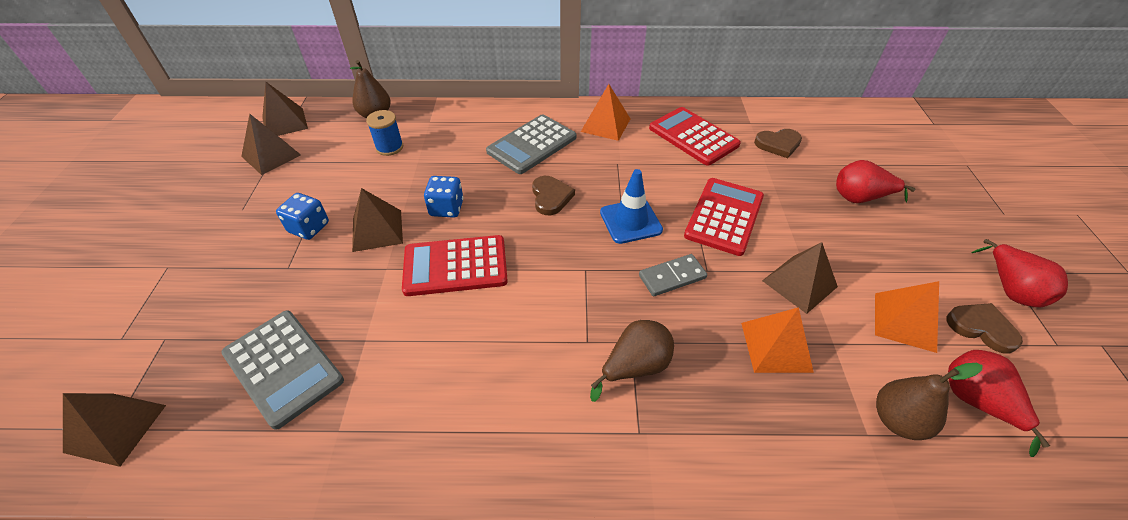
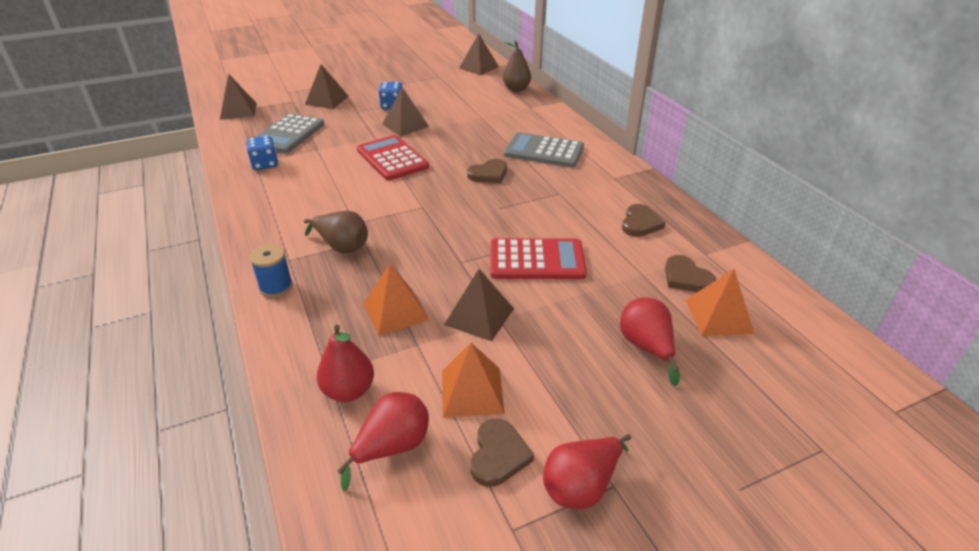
camera: 65 degrees right, 10 degrees down
brown pyramid [241,114,301,175] -> brown pyramid moved to [305,64,349,109]
blue spool [366,110,403,156] -> blue spool moved to [249,244,293,297]
blue dice [424,176,463,218] -> blue dice moved to [246,136,278,170]
orange pyramid [581,84,630,141] -> orange pyramid moved to [685,269,754,336]
blue traffic cone [600,169,663,244] -> none
grey domino [639,254,707,296] -> none
red calculator [649,107,741,166] -> brown heart [622,204,666,237]
brown pear [876,363,982,440] -> red pear [317,325,374,402]

